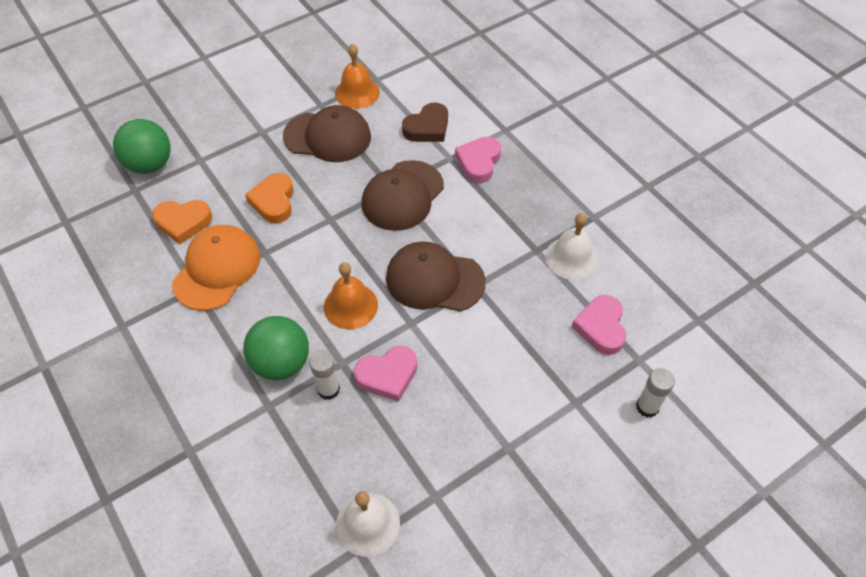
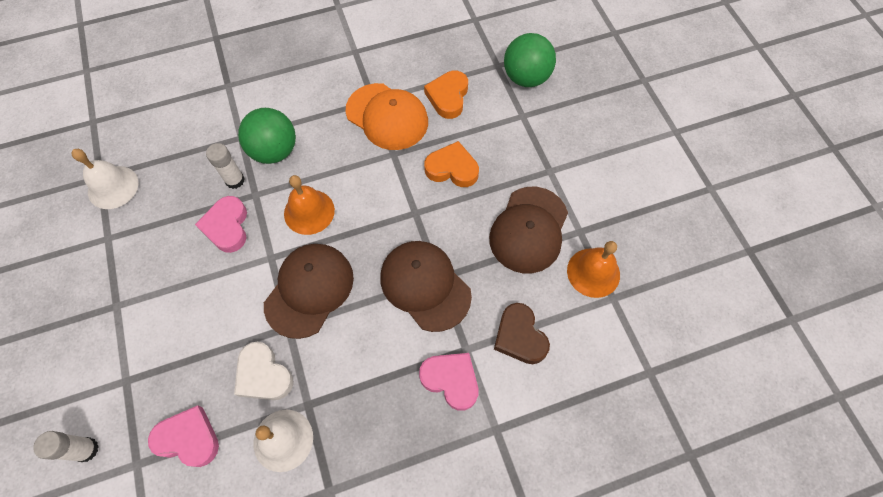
camera: 105 degrees right, 10 degrees up
none -> white heart [234,342,294,400]

